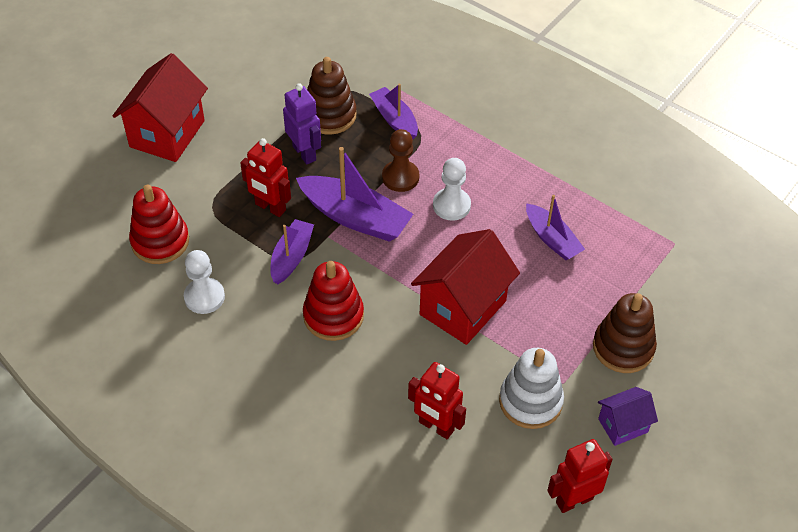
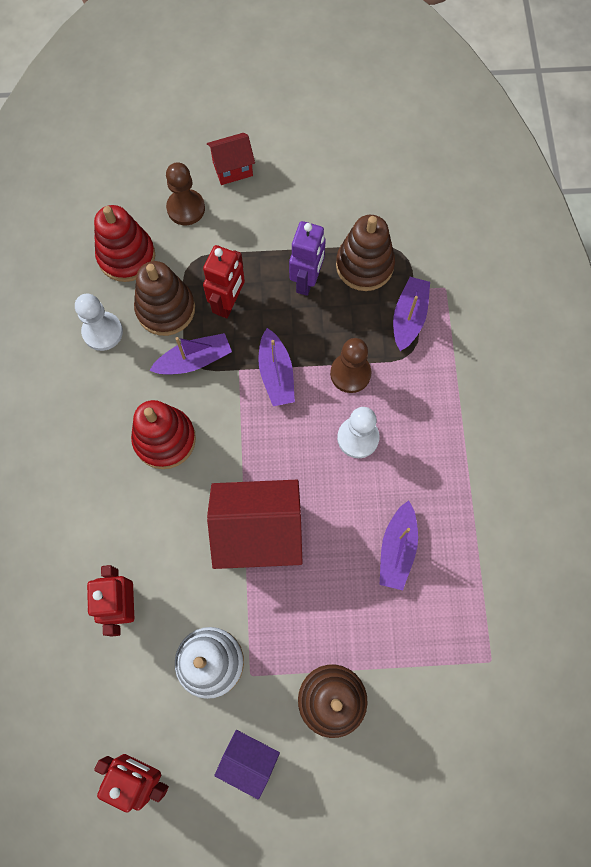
camera: 50 degrees right, 20 degrees up
red house [113,53,208,162] -> red house [207,133,255,185], size x0.53
red robot [240,138,291,217] -> red robot turned 150 degrees counterclockwise [203,245,245,318]
purple boat [296,147,413,242] -> purple boat [258,328,295,406], size x0.62
none -> brown stacking toy [134,261,195,336]
none -> brown pawn [166,163,205,225]

